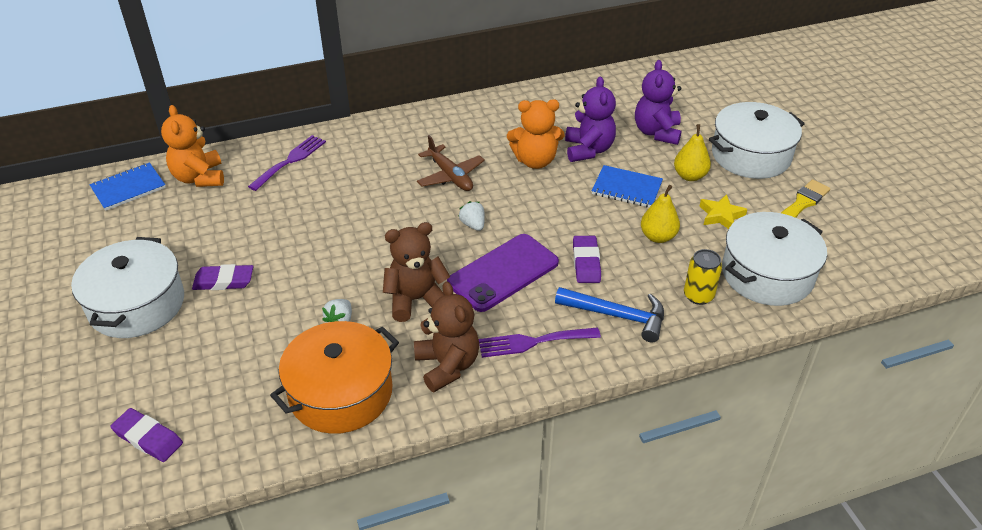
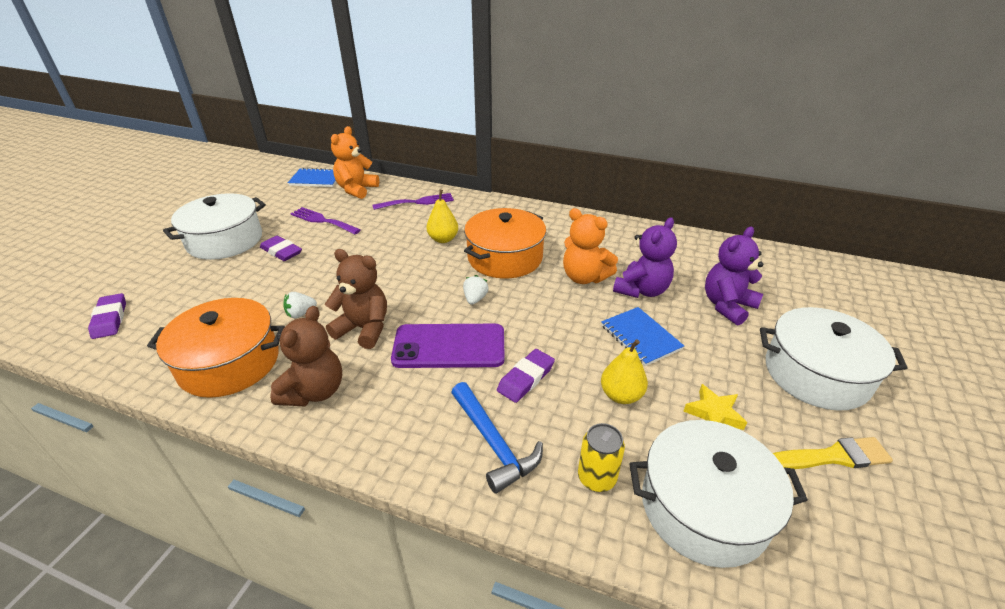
camera: 40 degrees right, 5 degrees down
brown plane [417,135,485,191] -> orange pot [464,208,546,279]
purple fork [479,328,601,358] -> purple fork moved to [290,207,361,234]
yellow pear [674,124,711,181] -> yellow pear moved to [426,190,458,243]

